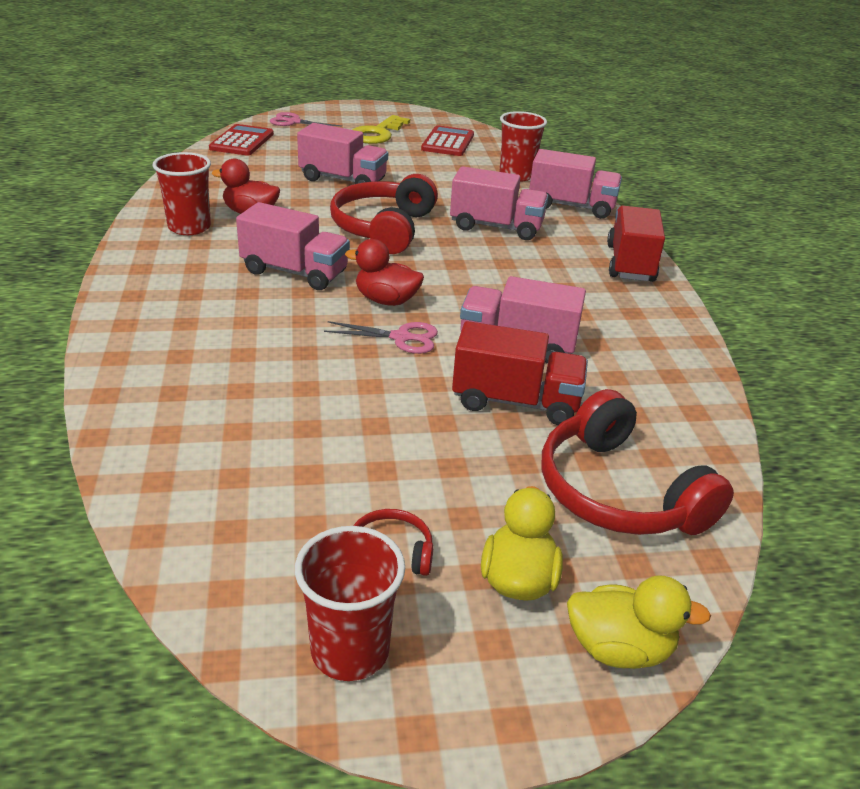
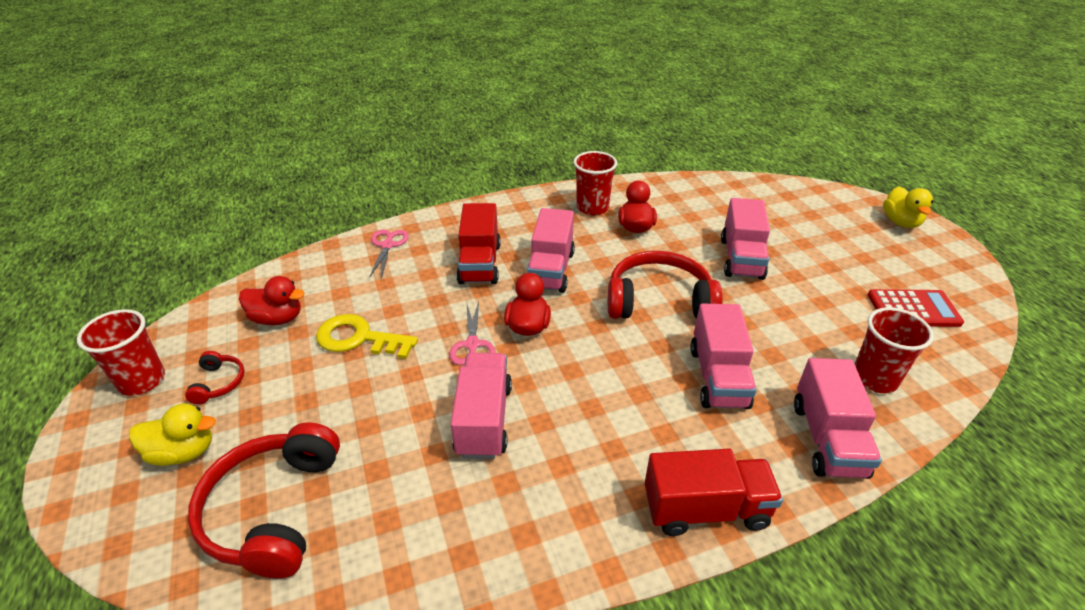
camera: 80 degrees right, 5 degrees up
red calculator [209,124,274,156] -> none
pink scissors [270,112,341,126] -> pink scissors moved to [370,230,409,279]
yellow key [352,115,410,144] -> yellow key moved to [316,314,418,359]
red truck [452,321,588,425] -> red truck moved to [456,203,501,284]
red headphones [542,389,734,535] -> red headphones turned 45 degrees counterclockwise [188,422,340,579]
yellow duck [567,575,711,669] -> yellow duck moved to [883,186,933,228]
none -> red duck [239,276,305,325]

